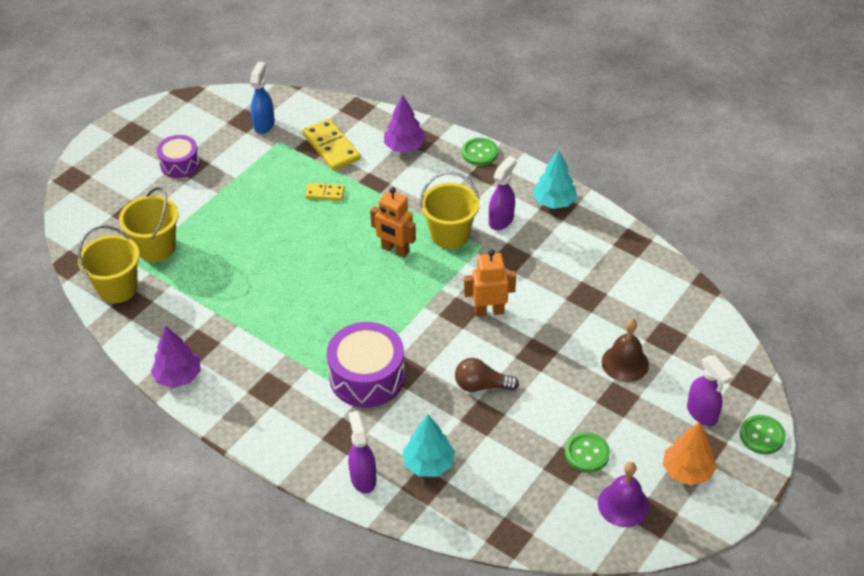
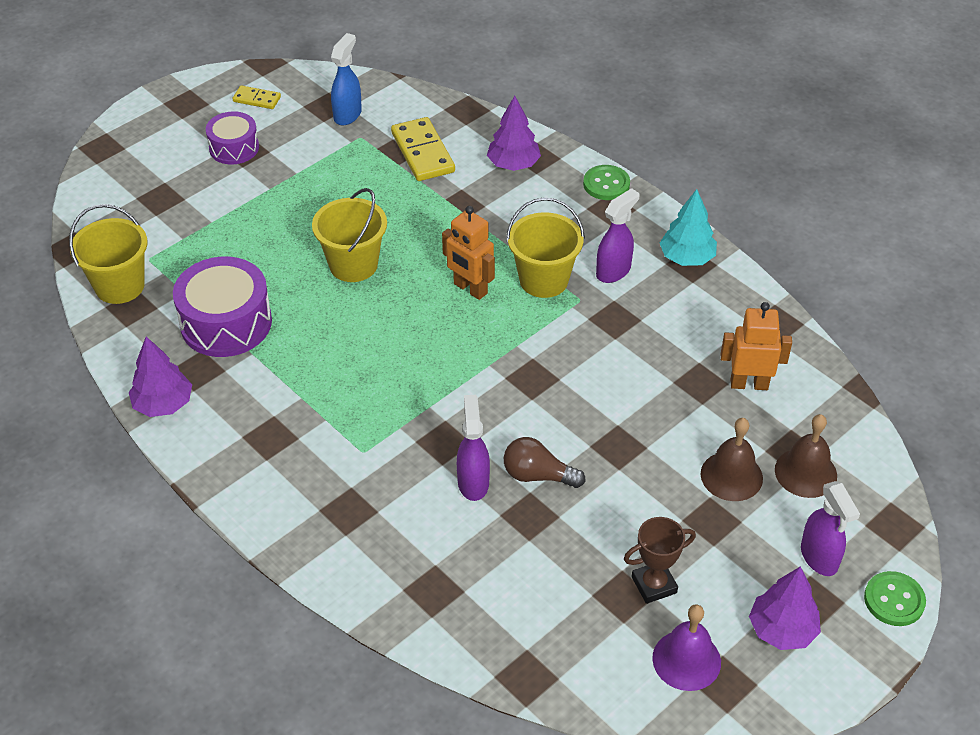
camera: 10 degrees right, 0 degrees up
yellow bucket [119,187,179,262] -> yellow bucket moved to [312,188,387,282]
yellow domino [305,183,345,200] -> yellow domino moved to [232,85,281,109]
purple drum [327,322,405,407] -> purple drum moved to [173,257,272,357]
purple spray bottle [348,411,376,493] -> purple spray bottle moved to [457,395,490,501]
turquoise tree [403,415,455,477] -> none
orange robot [464,249,516,317] -> orange robot moved to [721,302,792,390]
green button [565,432,610,473] -> brown trophy [624,517,696,604]
orange tree [663,422,717,485] -> purple tree [749,567,821,650]
none -> brown bell [775,414,837,498]

